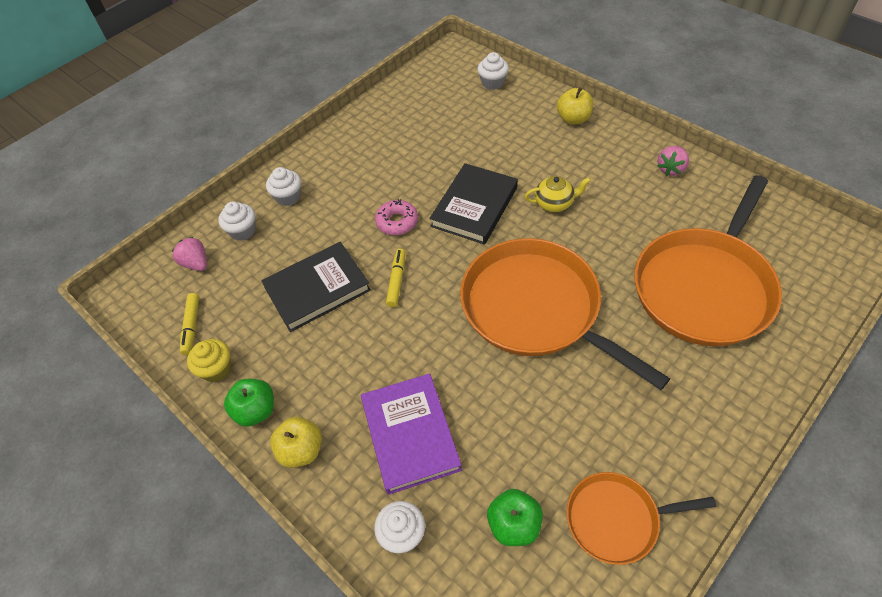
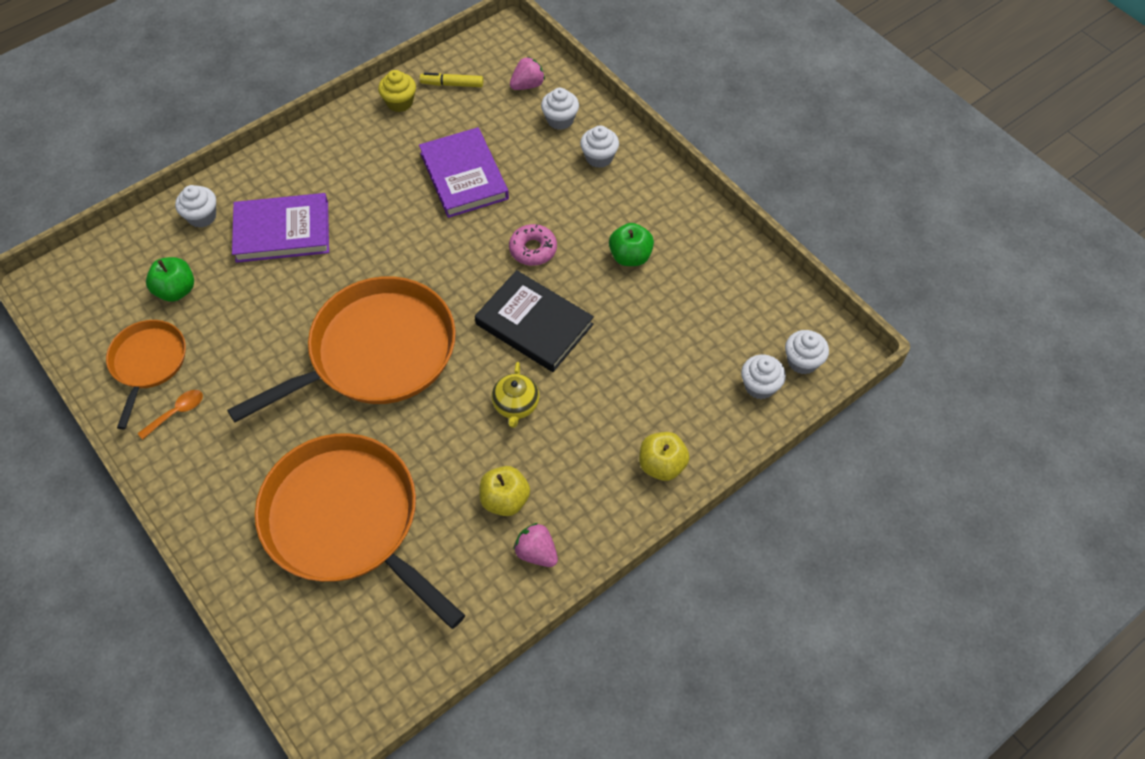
camera: 95 degrees right, 5 degrees up
green apple [224,379,274,427] -> green apple moved to [609,223,654,266]
black book [261,242,371,332] -> purple book [419,127,509,218]
yellow apple [270,417,322,468] -> yellow apple moved to [479,466,530,516]
yellow marker [386,249,406,307] -> none
none -> orange spoon [137,390,203,440]
none -> white cupcake [785,330,829,374]

